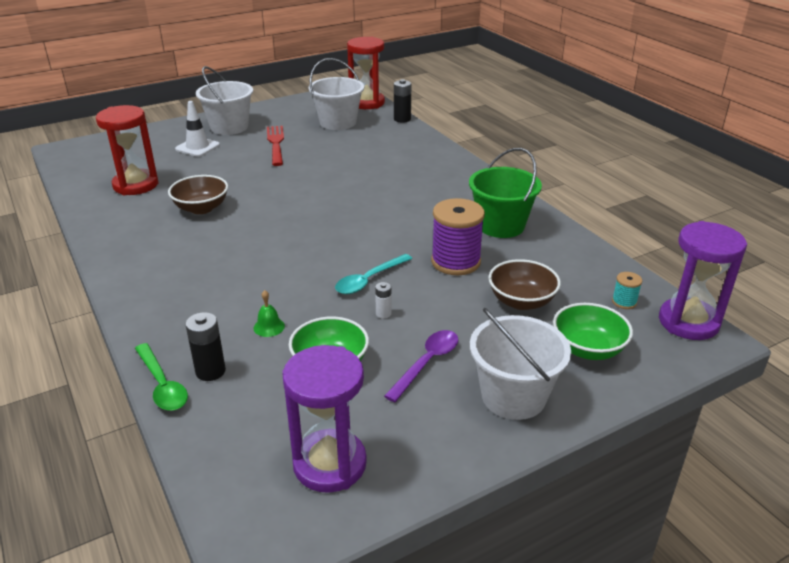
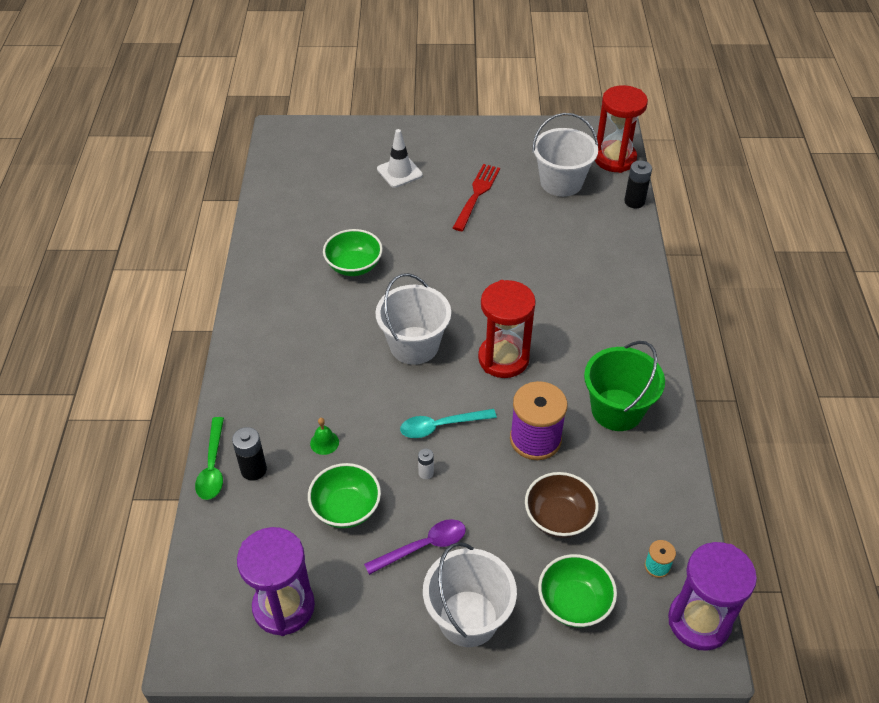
camera: 30 degrees right, 15 degrees up
red hourglass [96,105,159,195] -> red hourglass moved to [478,280,536,378]
brown bowl [168,175,228,214] -> green bowl [323,229,383,276]
white bucket [196,66,253,135] -> white bucket moved to [376,273,451,365]

